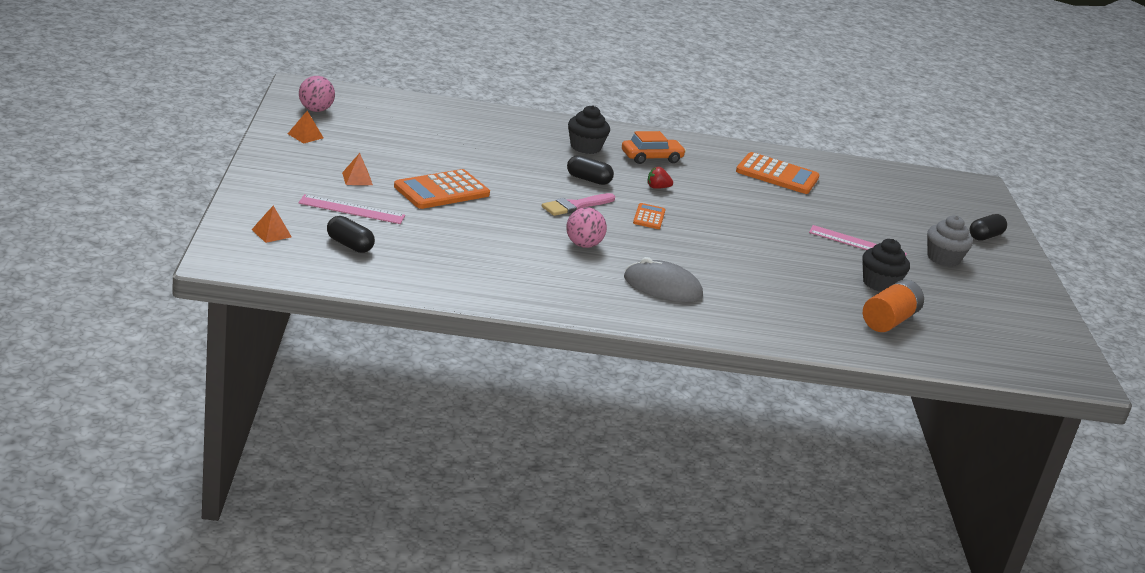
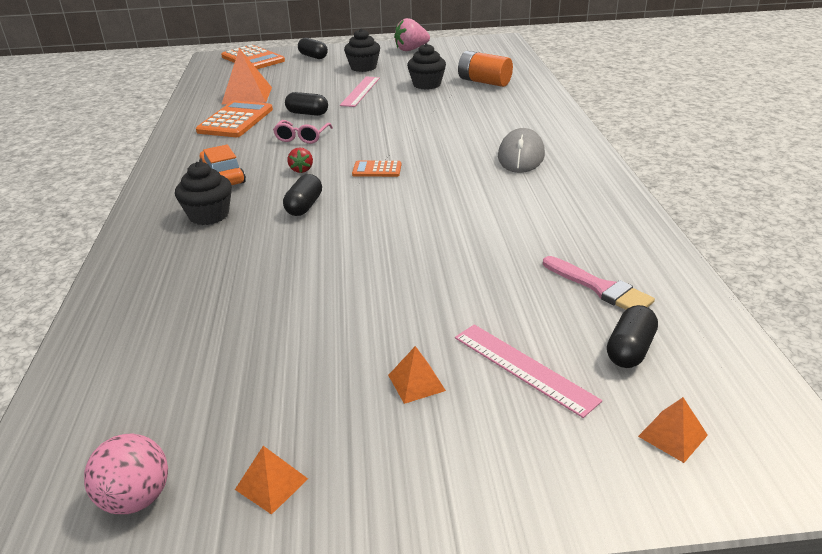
camera: 90 degrees left, 5 degrees up
pink ruler [298,194,405,224] -> pink ruler turned 45 degrees counterclockwise [455,324,602,418]
orange calculator [394,169,490,209] -> orange calculator moved to [221,45,285,69]
pink brush [542,193,615,216] -> pink brush moved to [543,256,655,310]
pink ball [566,207,607,248] -> none
grey cupcake [927,215,973,267] -> black cupcake [344,29,380,72]
none -> orange pyramid [222,48,272,104]
none -> pink glasses [273,120,333,144]
none -> black capsule [285,92,328,116]
none -> pink strawberry [394,18,430,51]

